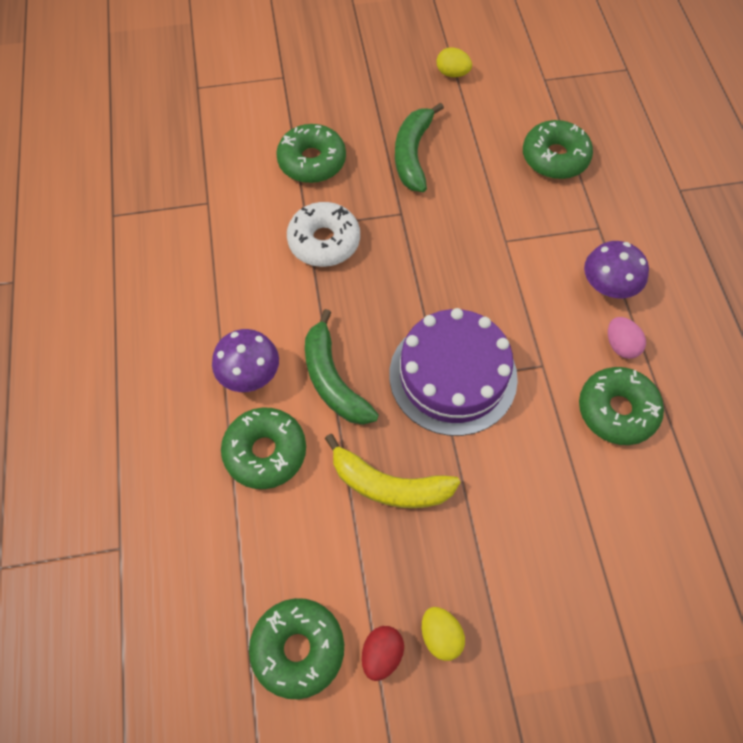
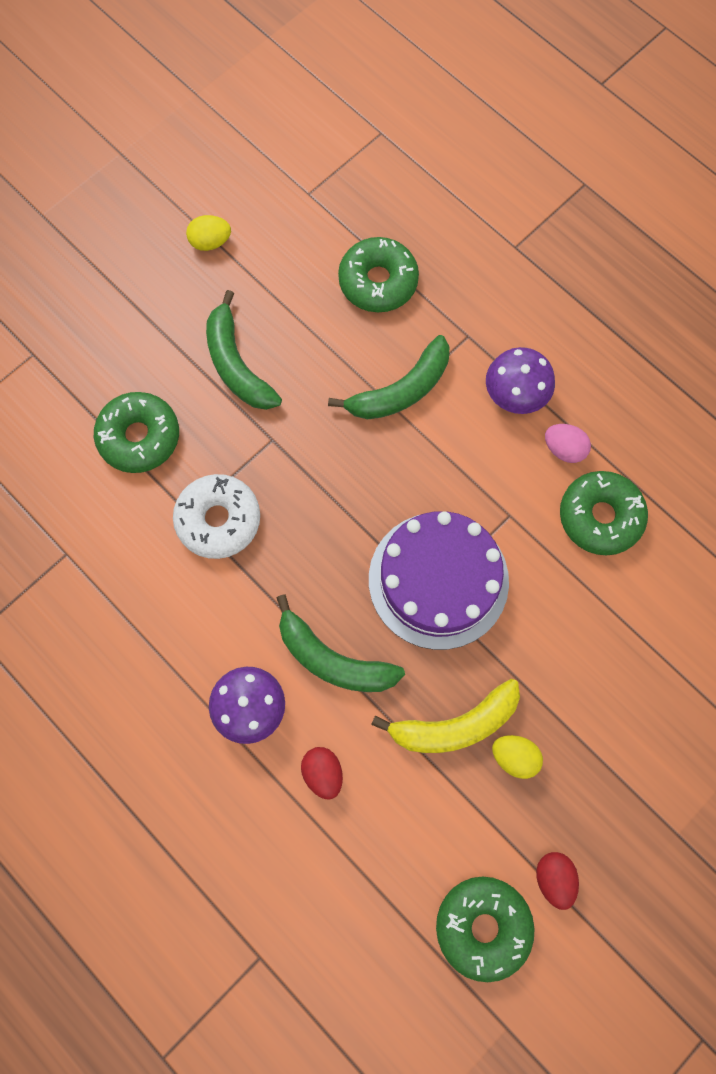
camera: 35 degrees left, 10 degrees up
green donut [221,407,306,489] -> red egg [301,747,343,800]
yellow egg [422,607,465,661] -> yellow egg moved to [492,735,543,779]
none -> green banana [328,335,449,419]

